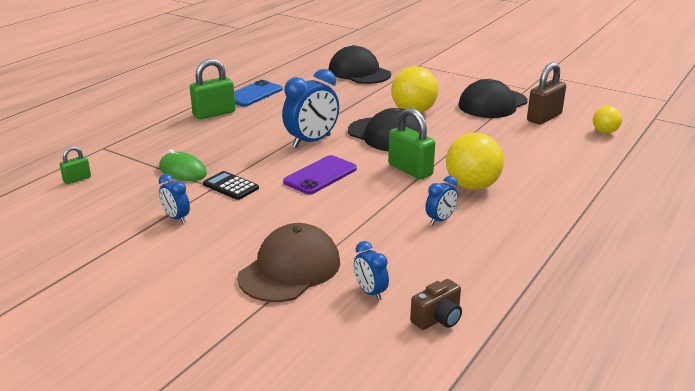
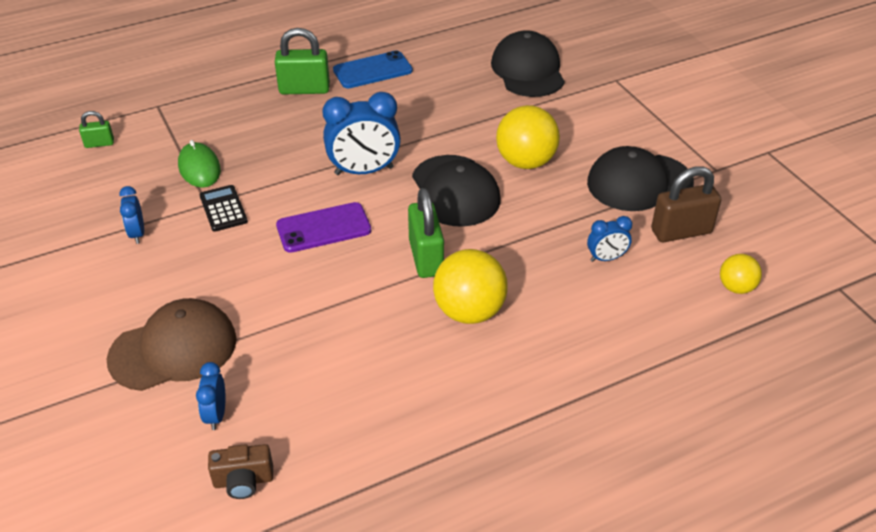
camera: 30 degrees right, 15 degrees up
blue clock [425,176,458,225] -> blue clock moved to [587,216,632,262]

